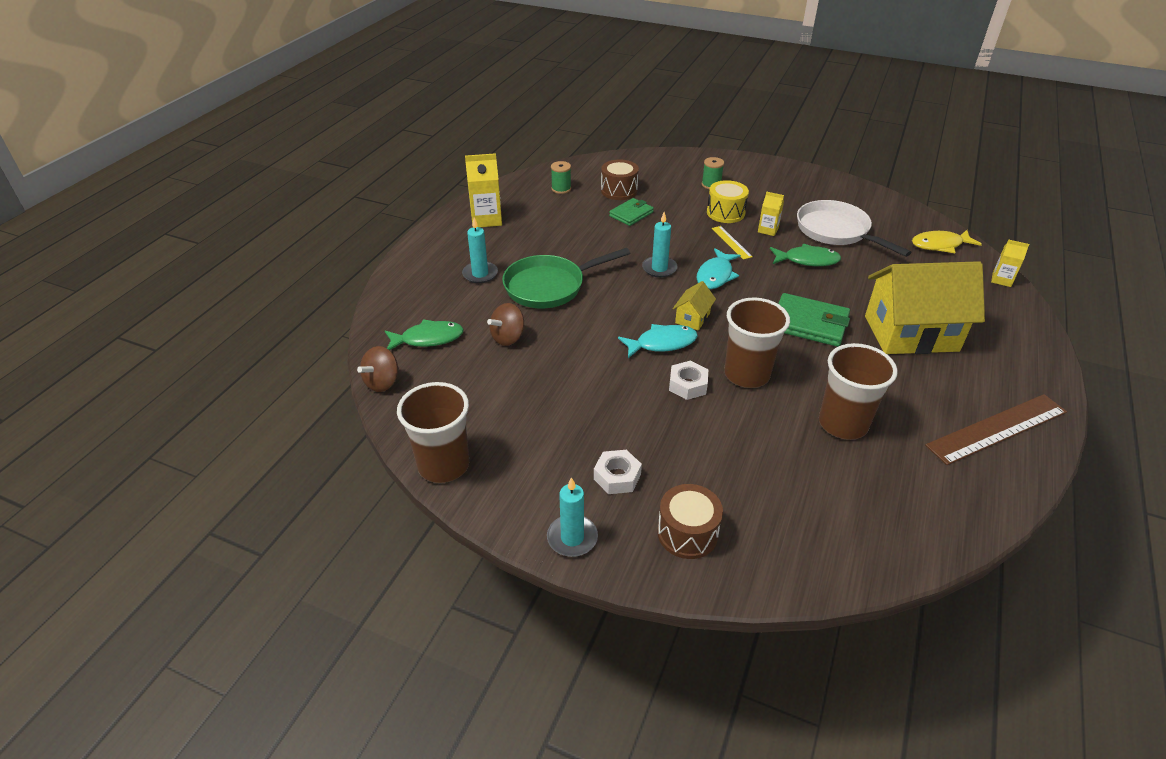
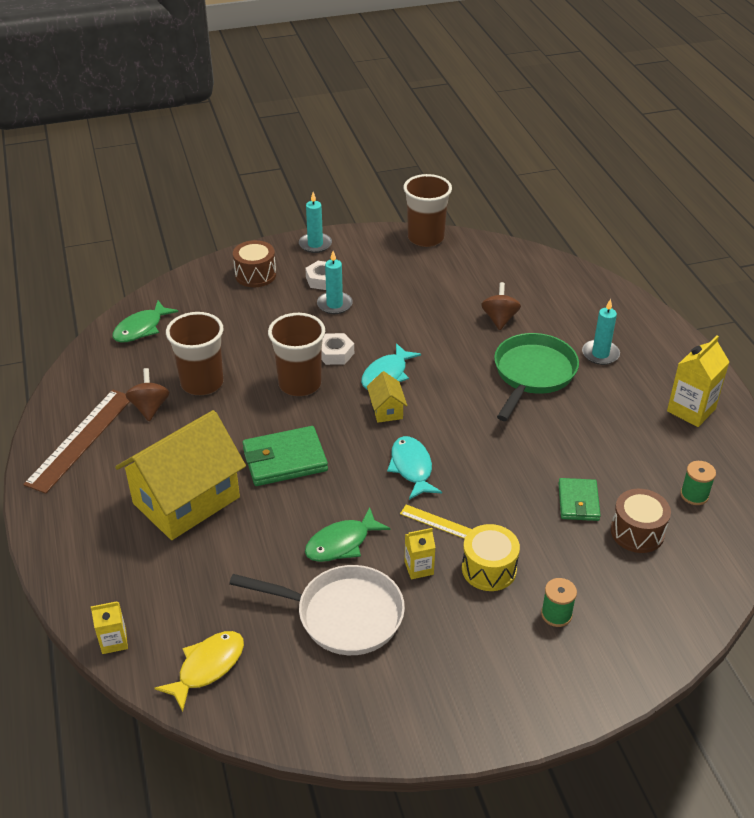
camera: 140 degrees right, 0 degrees up
brown spinning top [357,346,399,392] -> brown spinning top moved to [125,368,169,421]
green fish [385,319,464,350] -> green fish moved to [112,301,178,342]
turquoise candle [642,212,678,278] -> turquoise candle moved to [317,251,353,314]

